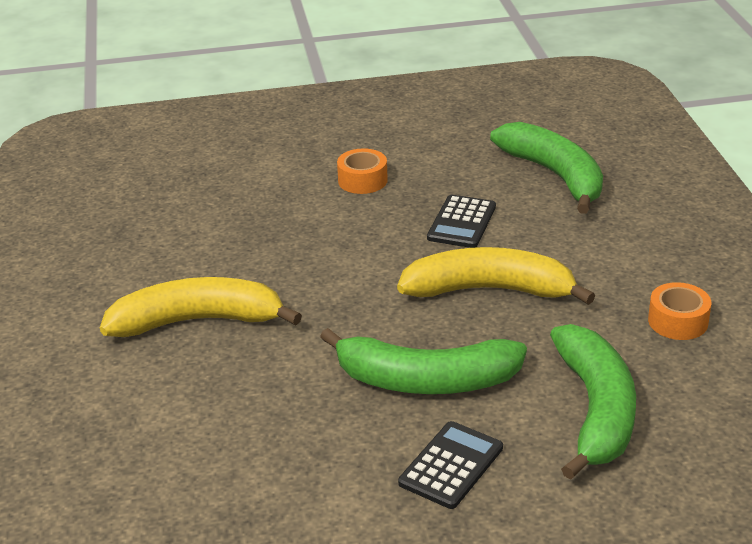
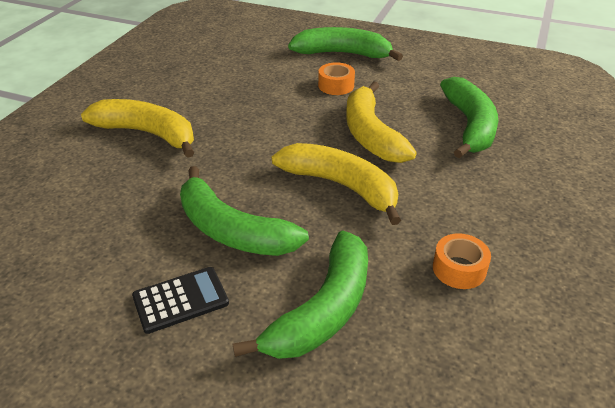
camera: 30 degrees right, 5 degrees up
black calculator [427,195,496,248] -> yellow banana [346,81,417,163]
none -> green banana [288,27,403,61]

